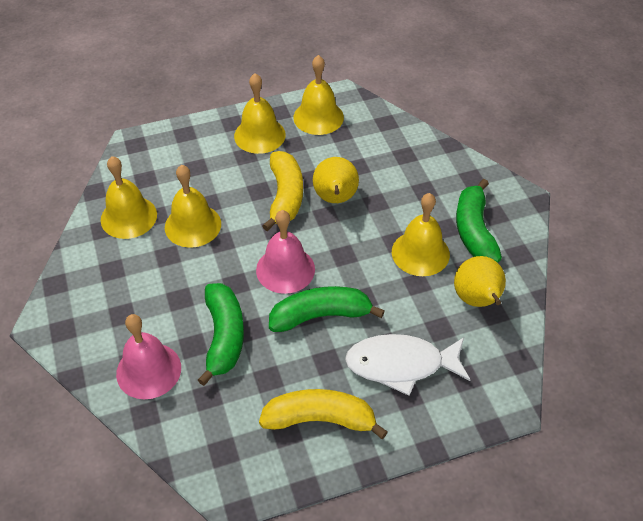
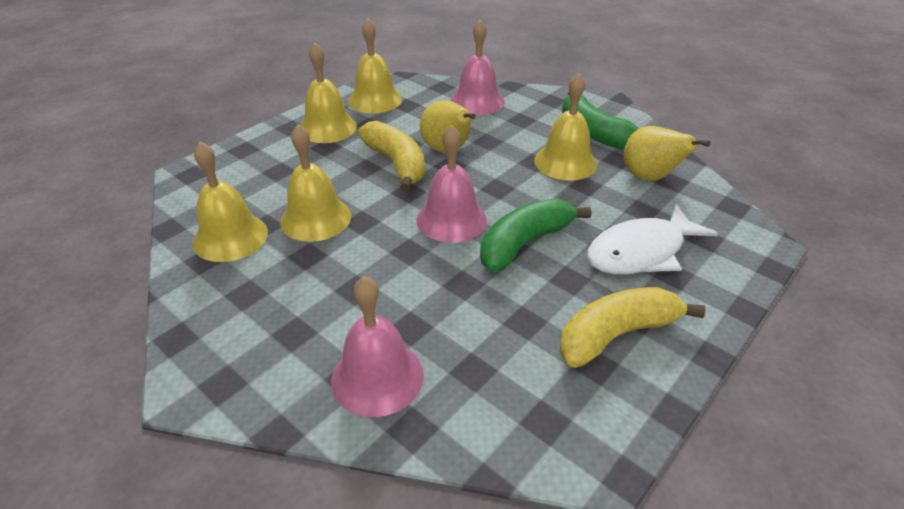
camera: 30 degrees left, 10 degrees down
green banana [198,283,244,386] -> none
none -> pink bell [451,20,504,115]

